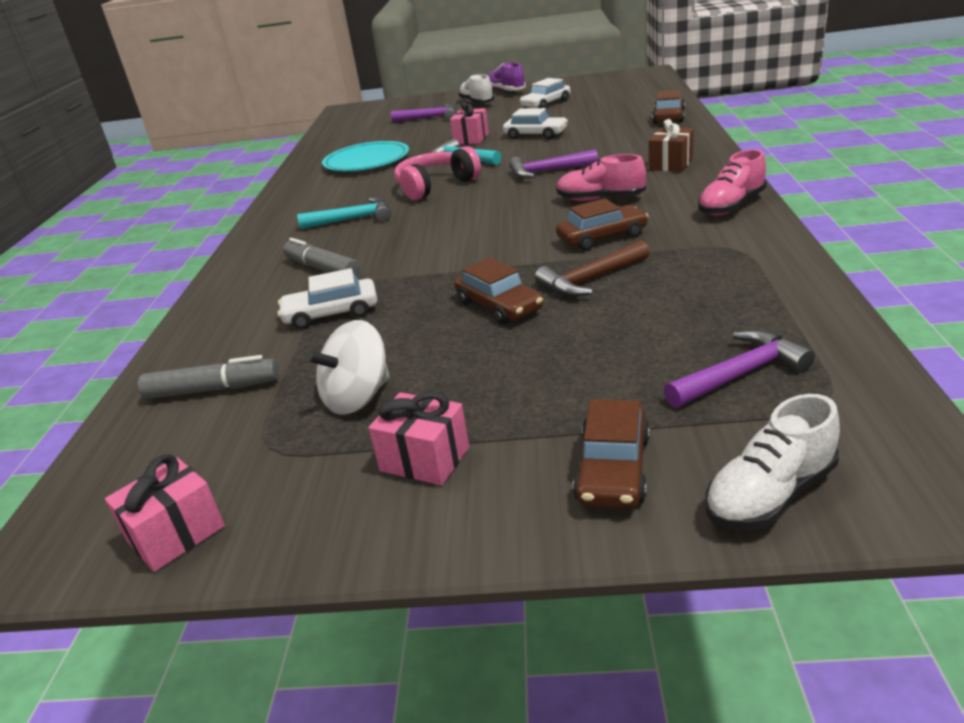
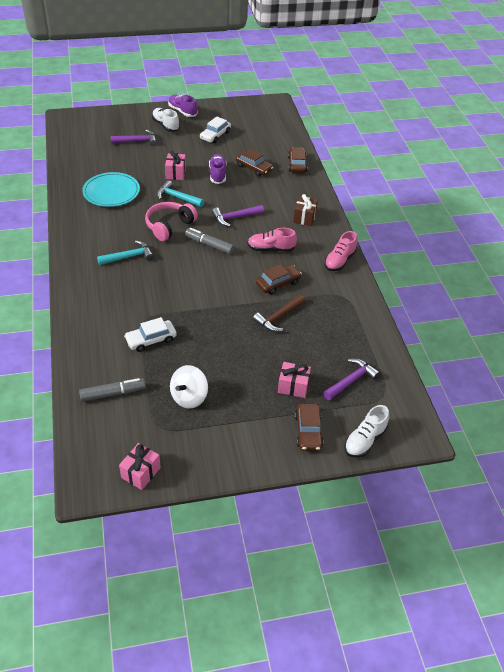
camera: 20 degrees left, 15 degrees up
grey marker [283,238,360,277] -> grey marker moved to [185,228,235,255]
pink gift [369,391,469,485] -> pink gift moved to [278,362,311,398]
brown car [454,257,543,324] -> brown car moved to [236,149,273,177]
white car [503,108,568,139] -> purple shoe [209,154,226,184]

